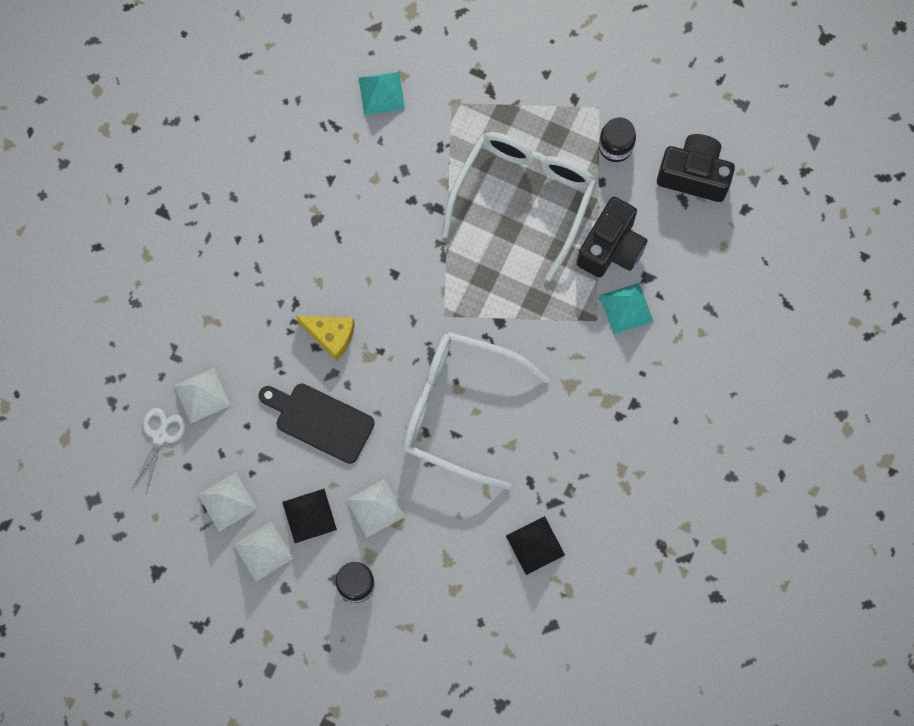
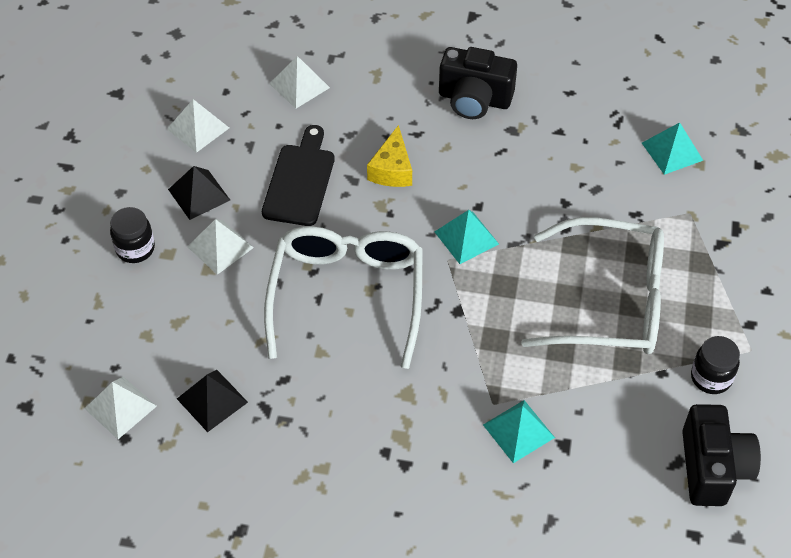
camera: 75 degrees right, 20 degrees down
white scissors [132,408,186,493] -> none
white pyramid [234,521,294,582] -> white pyramid moved to [85,376,157,439]
black camera [577,197,647,278] -> black camera moved to [439,47,517,119]
none -> turquoise pyramid [435,210,499,264]

